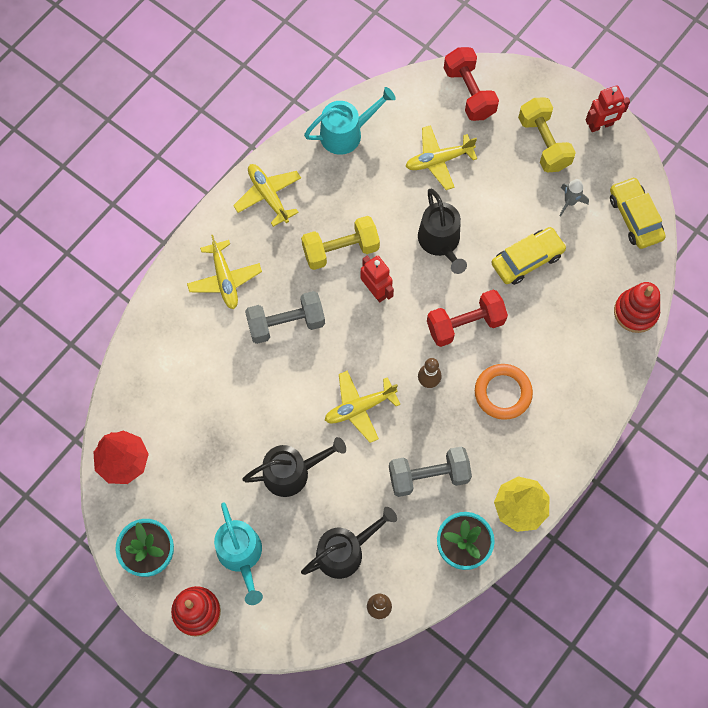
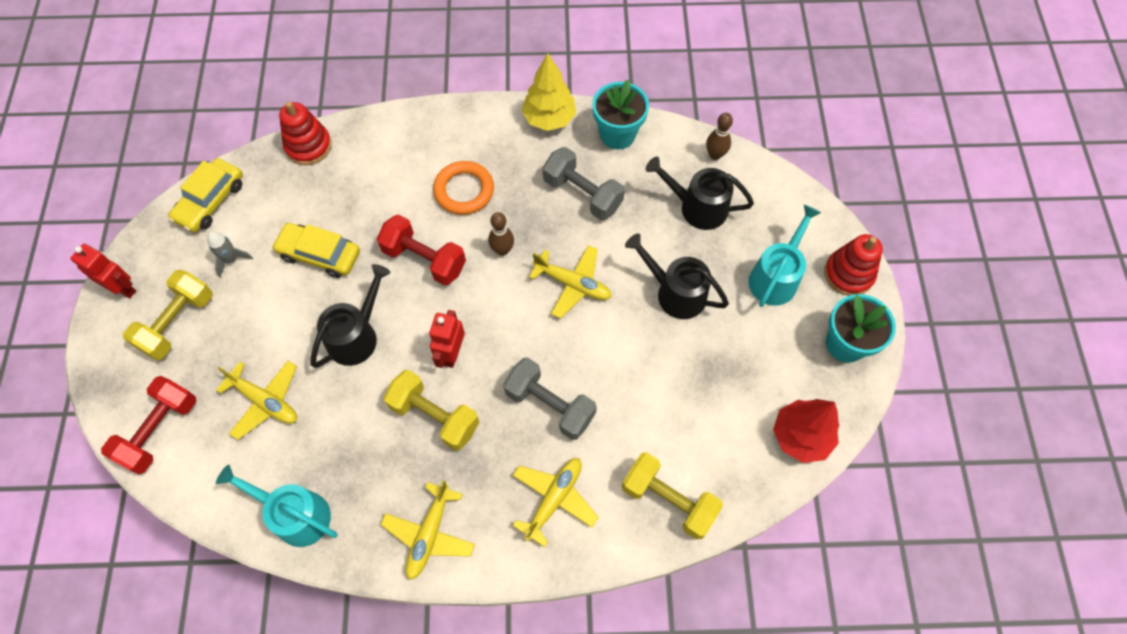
camera: 130 degrees left, 5 degrees down
none -> yellow dumbbell [622,452,723,539]

